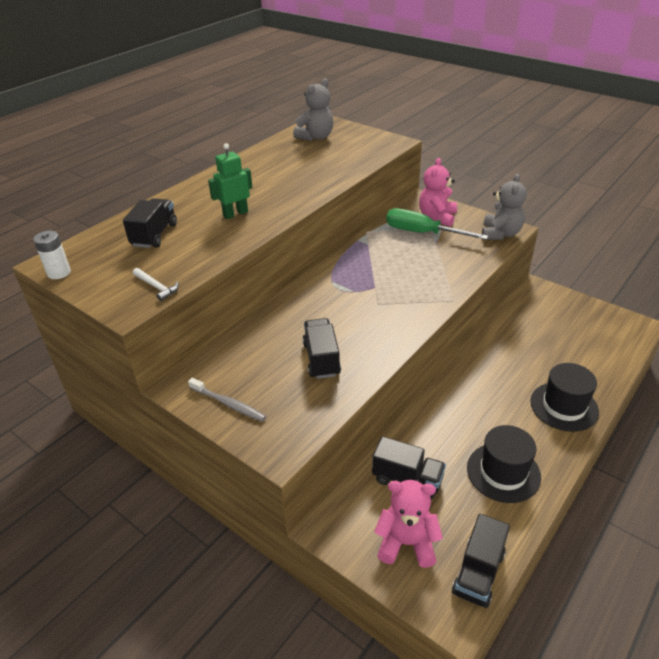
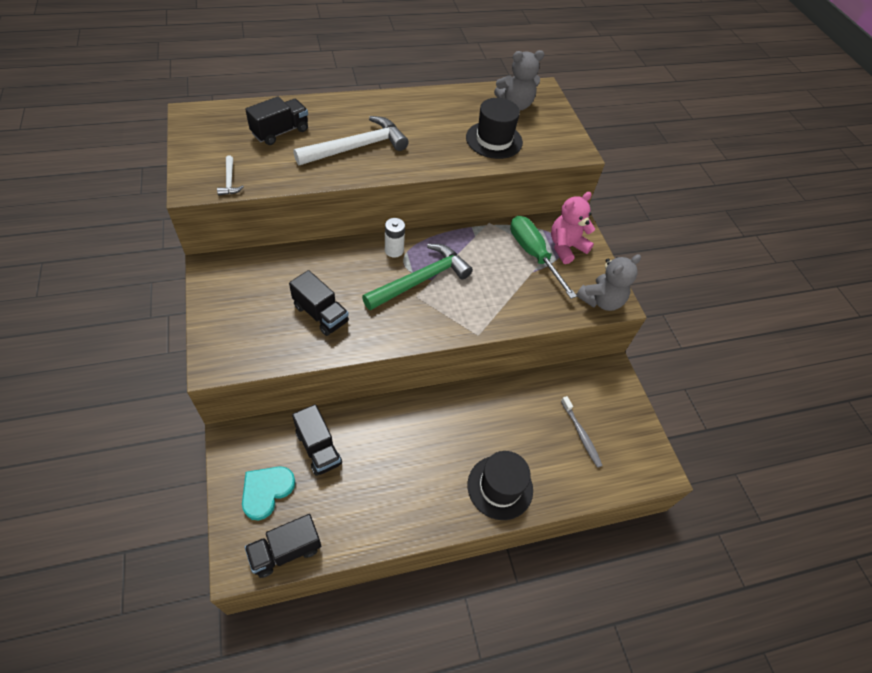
camera: 30 degrees right, 15 degrees up
white battery [33,231,71,279] -> white battery moved to [385,218,405,257]
grey toothbrush [188,378,266,422] -> grey toothbrush moved to [561,396,603,468]
green robot [208,143,253,219] -> white hammer [293,116,409,165]
black truck [302,318,341,379] -> black truck turned 105 degrees clockwise [289,270,349,336]
pink teddy bear [374,480,443,568] -> turquoise heart [242,466,295,520]
black hat [467,425,541,503] -> black hat moved to [466,98,523,159]
none -> green hammer [362,244,473,310]

